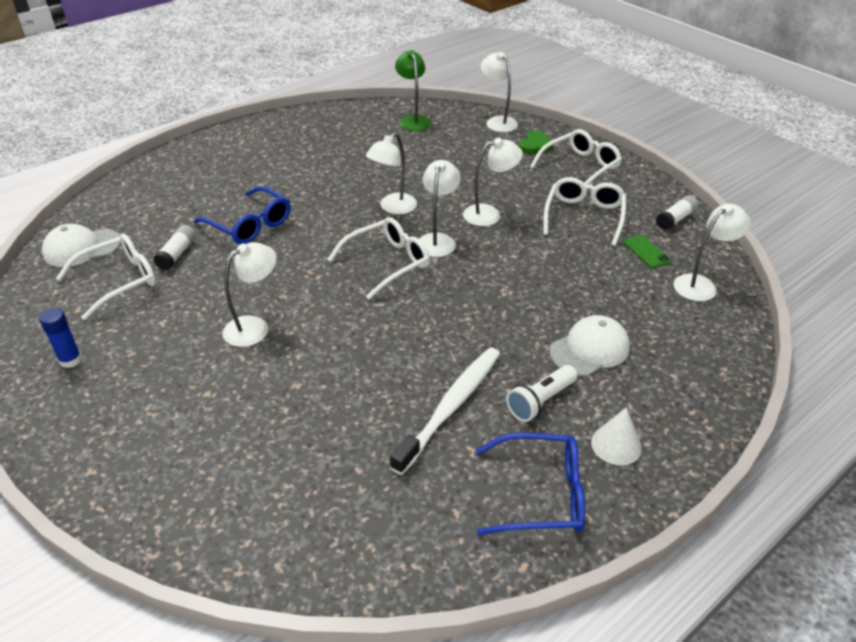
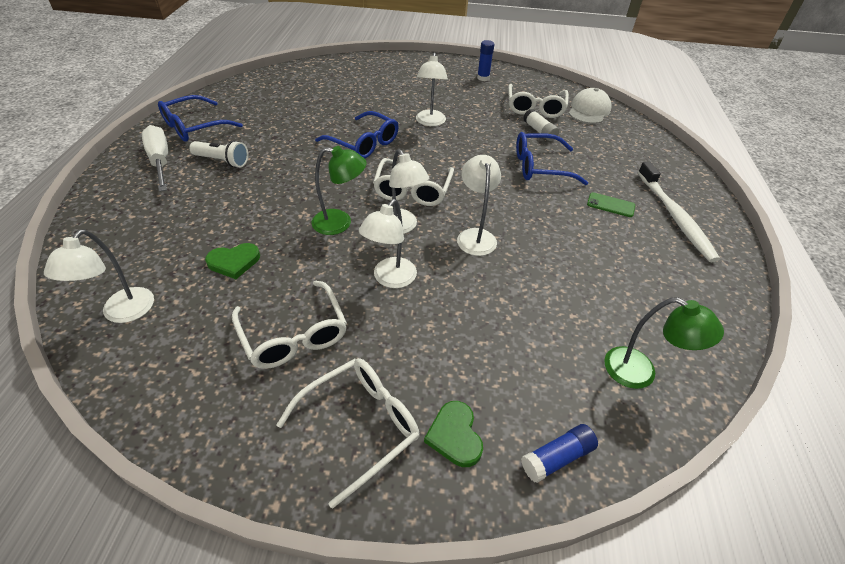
camera: 135 degrees right, 5 degrees up
white toothbrush [390,347,500,475] -> white toothbrush moved to [638,162,720,262]
white lamp [481,52,518,132] -> blue glue stick [521,424,598,483]
white flashlight [506,365,577,422] -> white flashlight turned 105 degrees clockwise [189,140,248,168]
white glasses [530,129,622,185] -> white glasses turned 135 degrees counterclockwise [276,358,420,509]
white cap [549,315,630,376] -> none
white cone [591,407,642,465] -> white screwdriver [142,125,168,192]
green phone [623,235,671,268] -> green phone moved to [587,192,635,217]
white glue stick [656,195,699,230] -> none
none -> green heart [205,243,260,279]
none -> green lamp [311,146,367,235]
none -> blue glasses [315,111,399,159]

